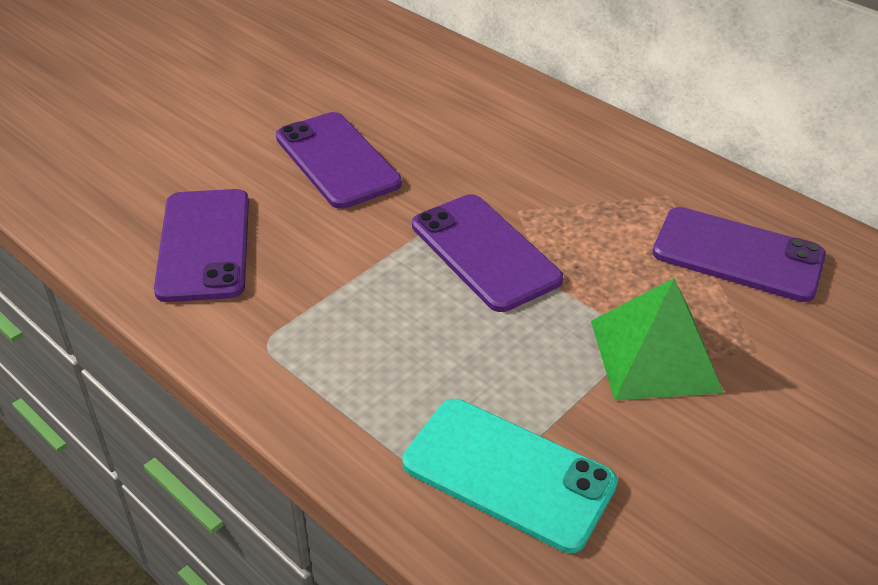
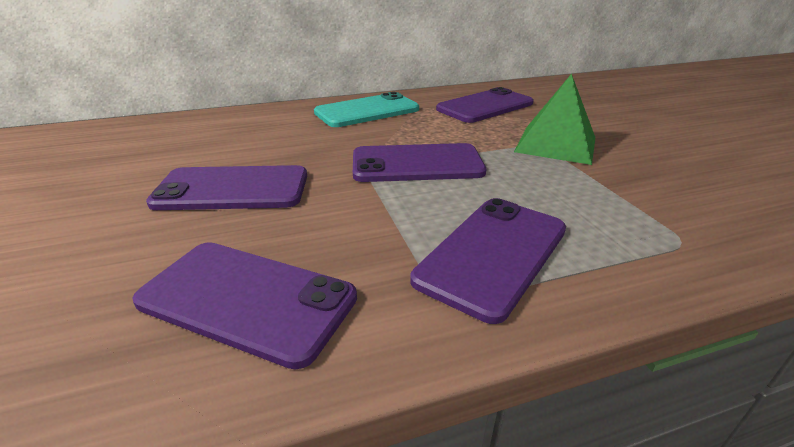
camera: 60 degrees left, 10 degrees down
turquoise phone [403,399,618,553] -> turquoise phone moved to [314,92,419,127]
none -> purple phone [410,198,566,324]

